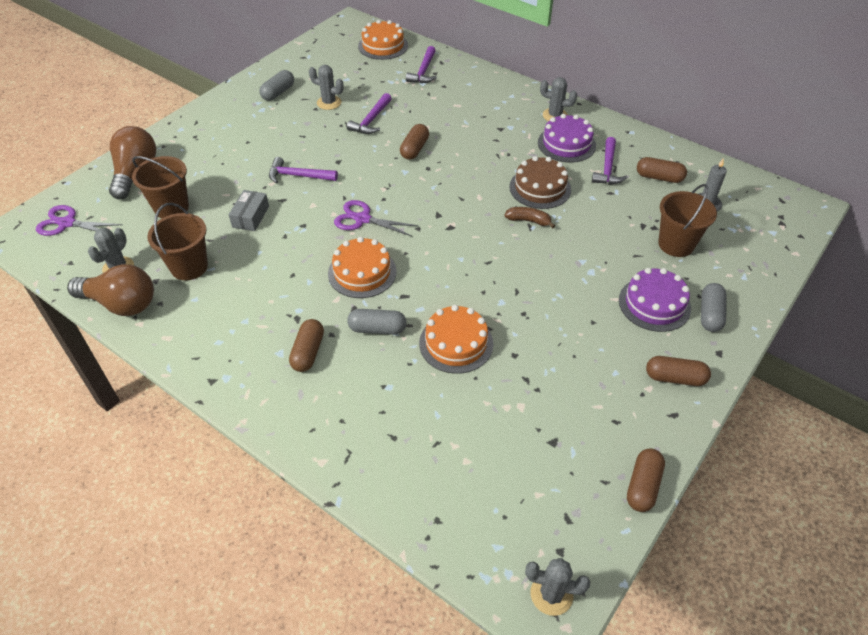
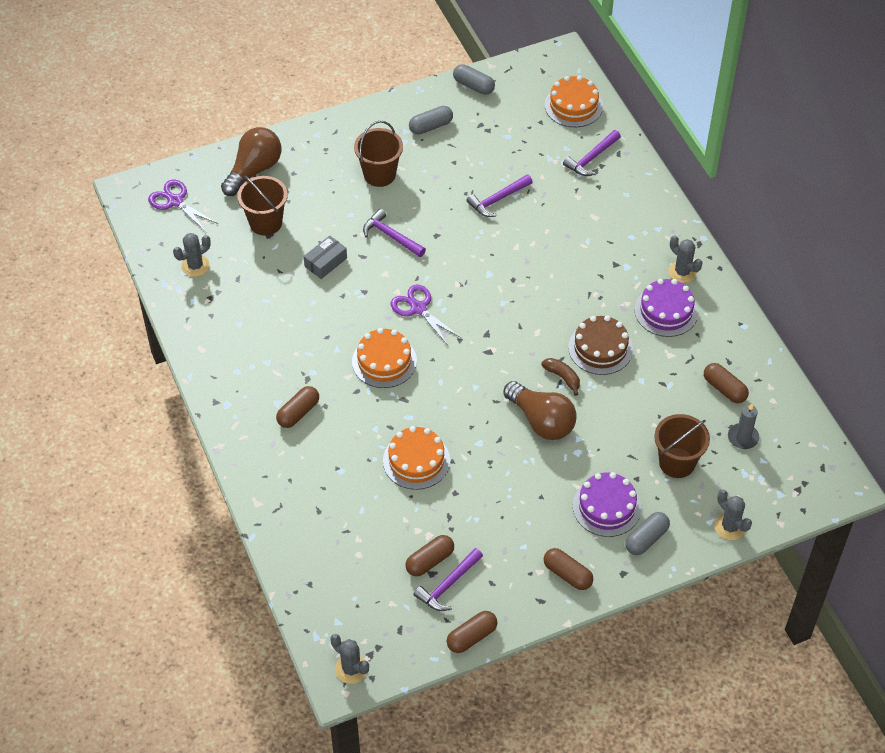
camera: 30 degrees right, 5 degrees up
brown light bulb [67,264,154,316] -> brown light bulb moved to [503,381,577,440]
brown bucket [147,203,208,280] -> brown bucket moved to [354,120,403,187]
grey cactus [309,65,344,110] -> grey cactus moved to [715,489,752,540]
grey capsule [347,309,407,335] -> grey capsule moved to [453,64,495,95]
brown capsule [400,124,429,160] -> brown capsule moved to [405,535,454,577]
purple hammer [592,137,628,184] -> purple hammer moved to [413,548,483,611]

